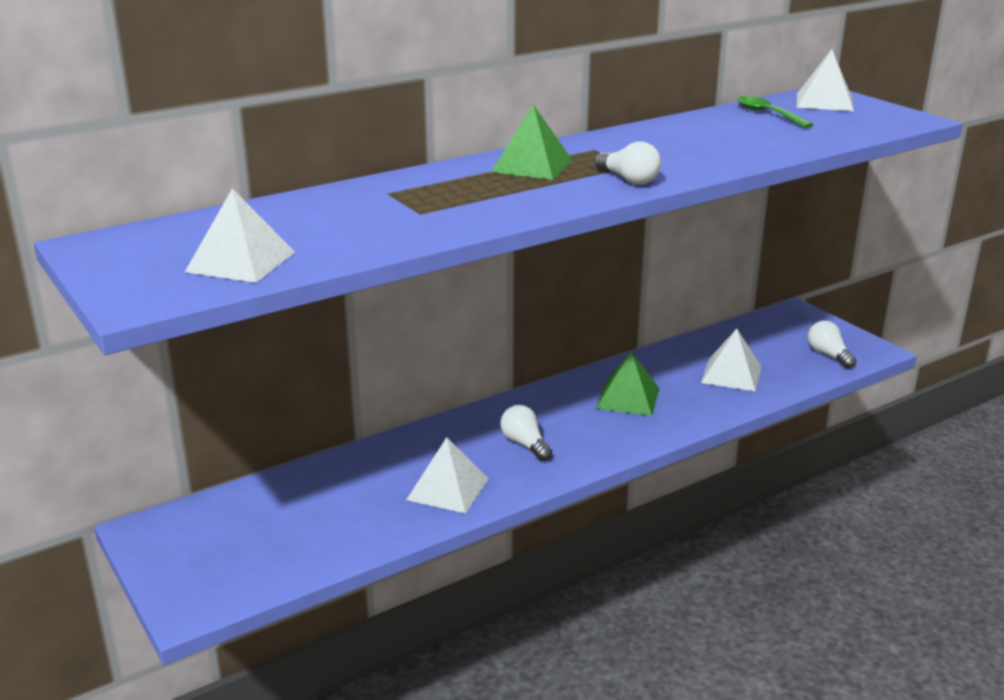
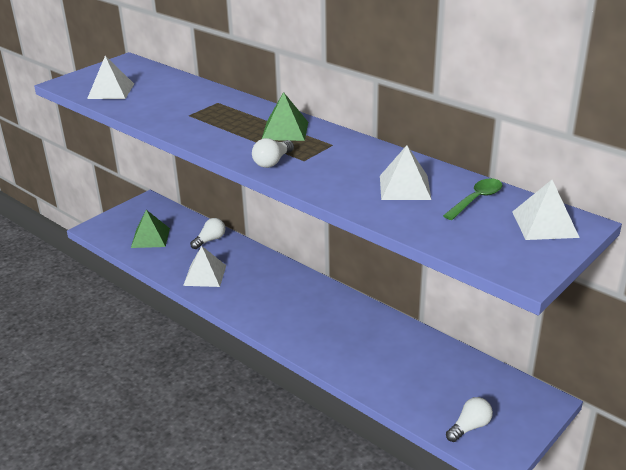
camera: 75 degrees right, 5 degrees up
white light bulb [500,405,552,461] -> white light bulb moved to [190,218,225,249]
green pyramid [596,351,660,416] -> green pyramid moved to [131,210,170,248]
white pyramid [701,329,762,391] -> white pyramid moved to [380,145,432,200]

